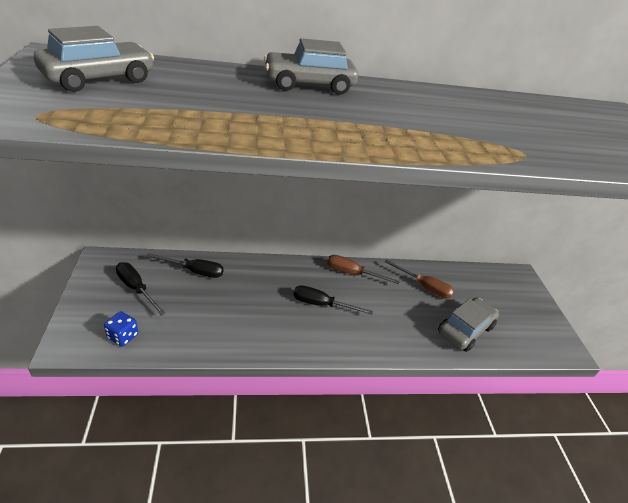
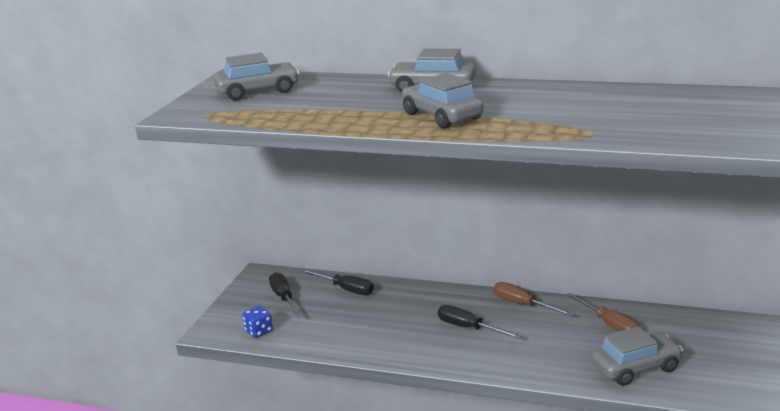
camera: 30 degrees right, 15 degrees down
none -> grey car [402,73,483,128]

